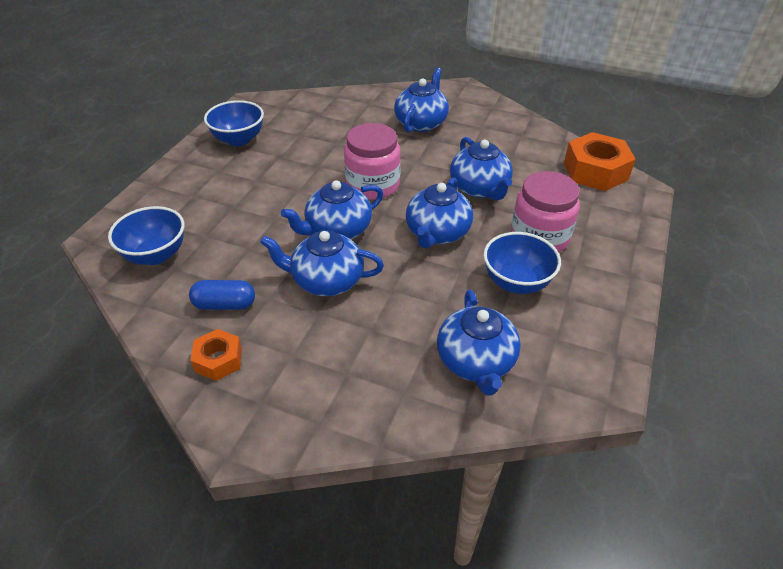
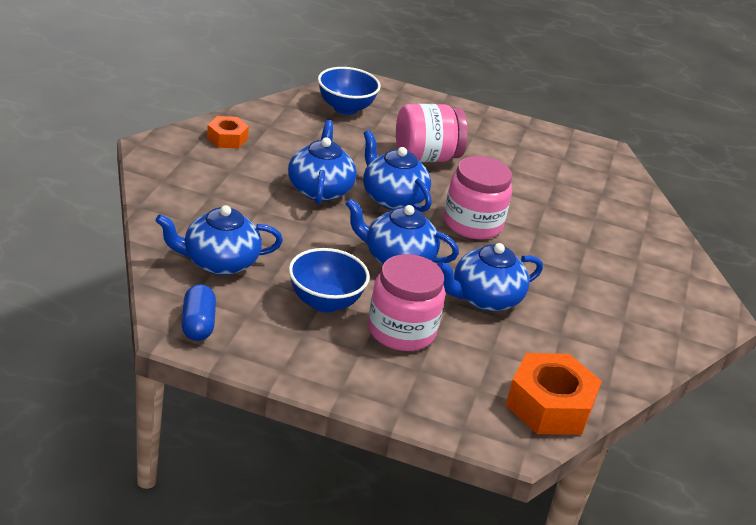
camera: 80 degrees right, 10 degrees down
blue capsule [189,280,255,310] -> blue capsule moved to [181,284,216,341]
blue bowl [204,100,264,146] -> none
blue teapot [394,67,449,132] -> none
none -> pink jar [396,104,468,162]

